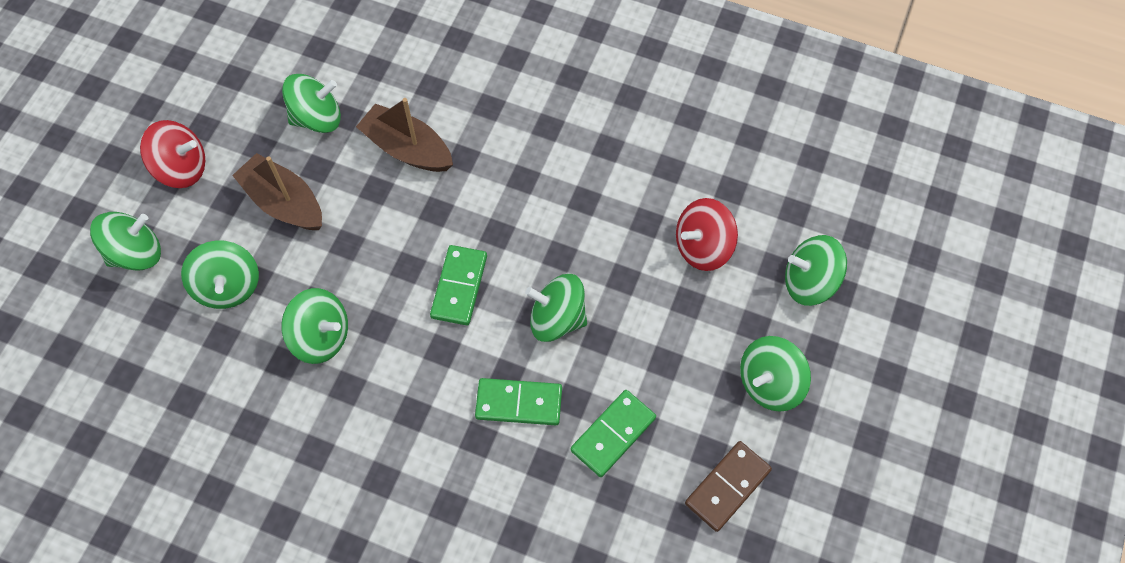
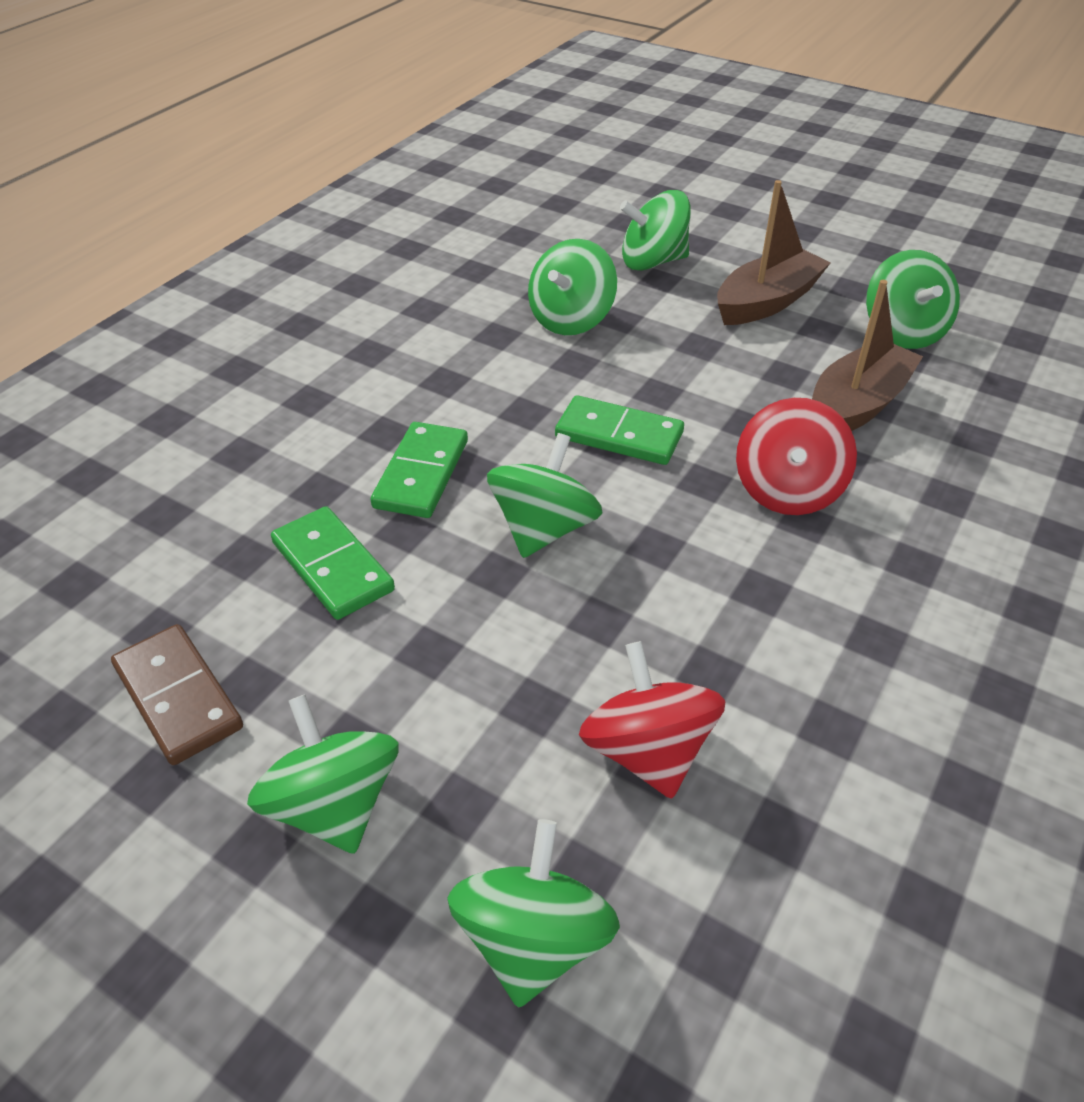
camera: 100 degrees right, 20 degrees down
green spinning top [90,212,161,271] -> none
red spinning top [140,120,205,188] -> red spinning top moved to [736,398,857,515]

